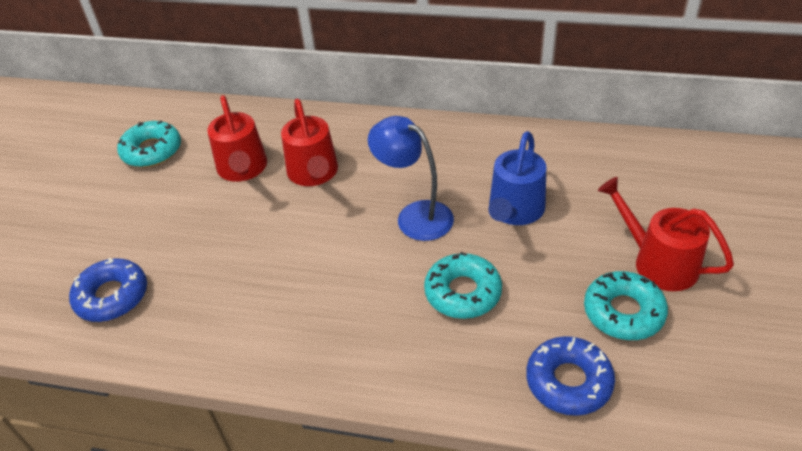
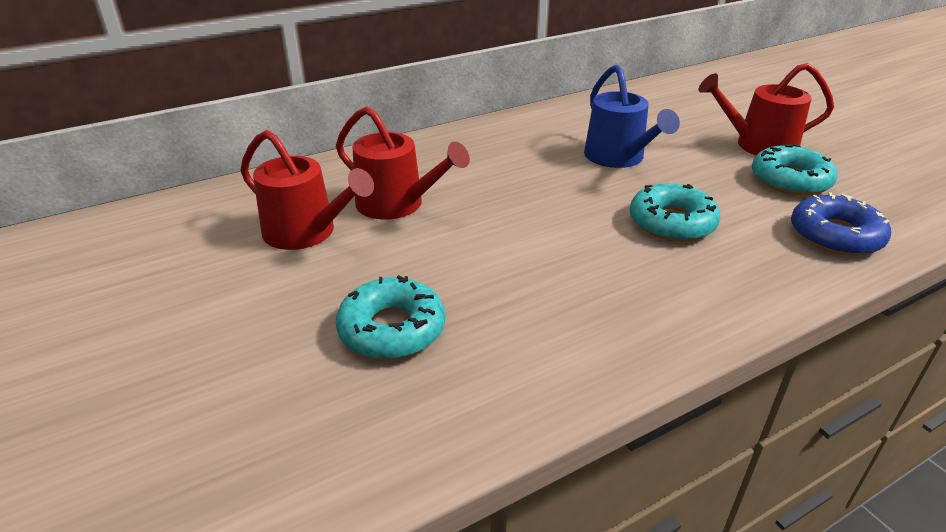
camera: 45 degrees left, 10 degrees down
blue donut [69,258,147,322] -> none
turquoise donut [117,121,181,167] -> turquoise donut moved to [336,275,445,359]
blue lamp [368,116,454,241] -> none

